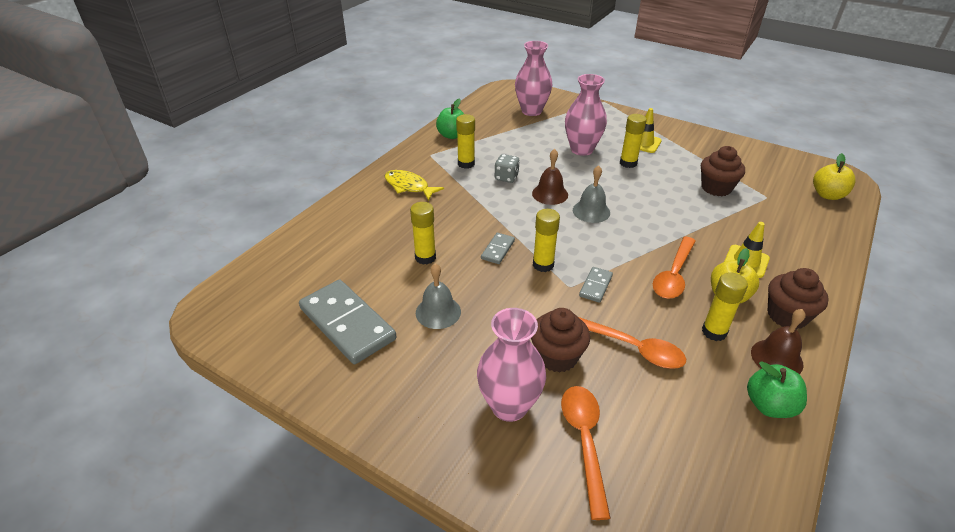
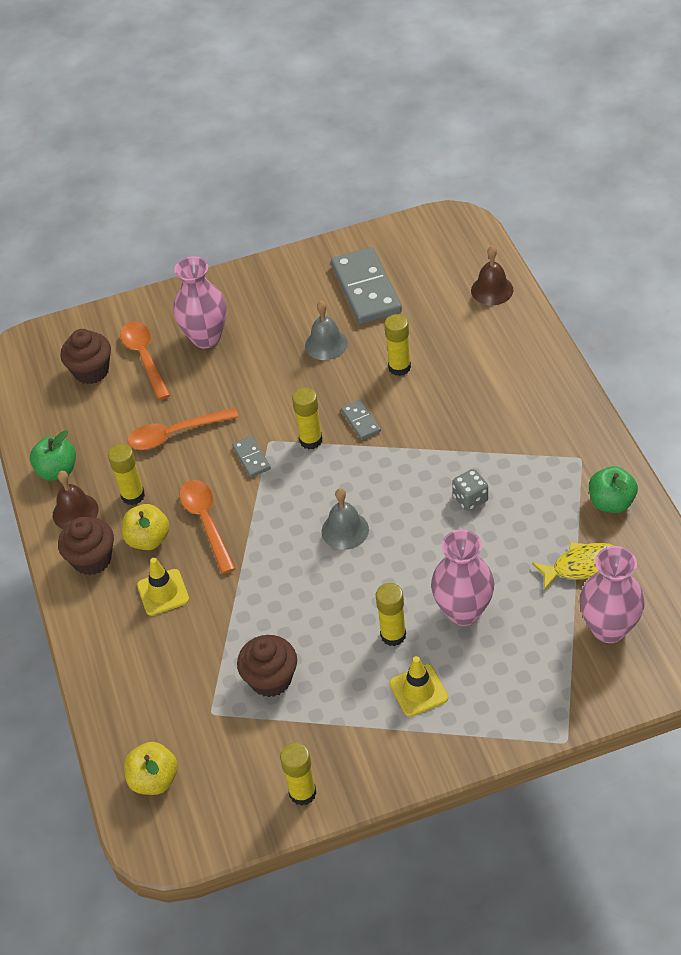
camera: 135 degrees right, 10 degrees up
grey domino [299,280,397,364] -> grey domino turned 75 degrees clockwise [331,247,402,324]
yellow fish [385,170,444,201] -> yellow fish moved to [532,542,614,591]
yellow glue stick [456,114,475,169] -> yellow glue stick moved to [280,743,317,806]
brown cupcake [531,308,590,373] -> brown cupcake moved to [60,329,111,384]
brown bell [532,149,568,205] -> brown bell moved to [471,246,513,305]
orange spoon [561,386,611,520] -> orange spoon turned 150 degrees counterclockwise [120,321,170,400]

